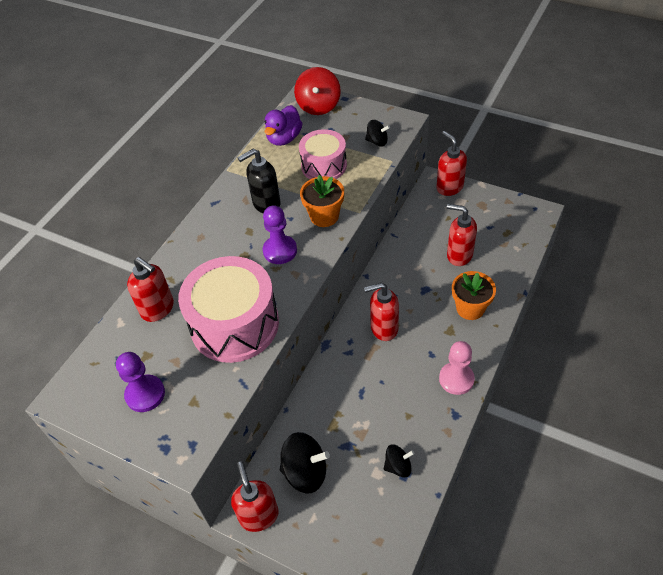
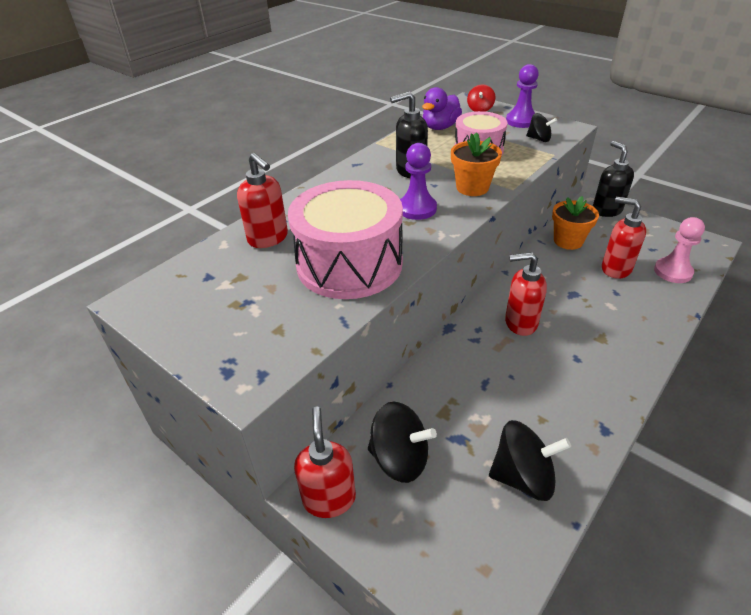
camera: 10 degrees right, 10 degrees down
purple pawn [116,352,165,412] -> purple pawn moved to [506,64,539,128]
red spinning top [294,67,341,115] -> red spinning top [467,84,495,112], size x0.59
black spinning top [384,444,414,478] -> black spinning top [489,420,571,501], size x1.70
red soap dispenser [436,131,467,196] -> black soap dispenser [593,141,634,217]
pink pawn [439,341,475,395] -> pink pawn moved to [654,217,705,283]
orange flower pot [452,271,496,320] -> orange flower pot moved to [552,196,599,250]

